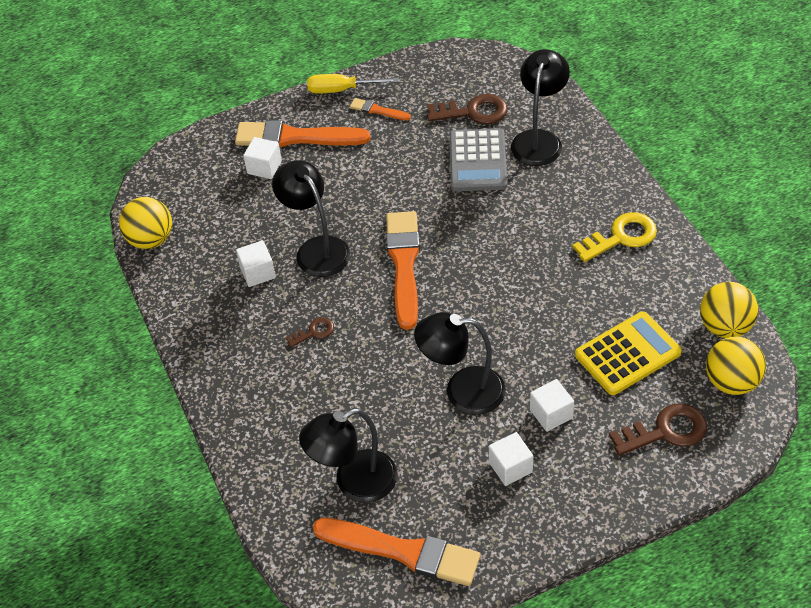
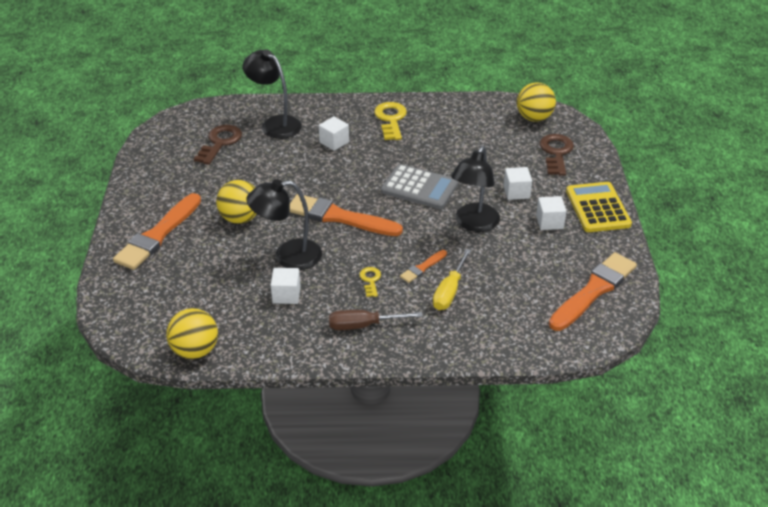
camera: 70 degrees left, 10 degrees down
white cube [243,137,282,179] -> white cube moved to [319,116,349,151]
brown key [285,317,334,347] -> yellow key [359,267,381,297]
black lamp [299,408,398,503] -> none
yellow screwdriver [307,74,398,94] -> yellow screwdriver moved to [433,249,471,310]
orange brush [350,98,411,120] -> orange brush moved to [400,250,447,283]
grey calculator [449,128,507,191] -> grey calculator moved to [381,164,458,209]
yellow calculator [575,311,682,395] -> yellow calculator moved to [566,182,632,232]
yellow ball [700,282,758,338] -> yellow ball moved to [216,180,257,224]
none -> brown screwdriver [329,310,423,330]

